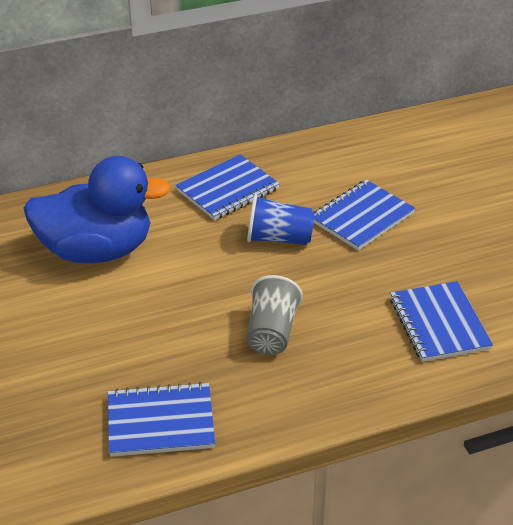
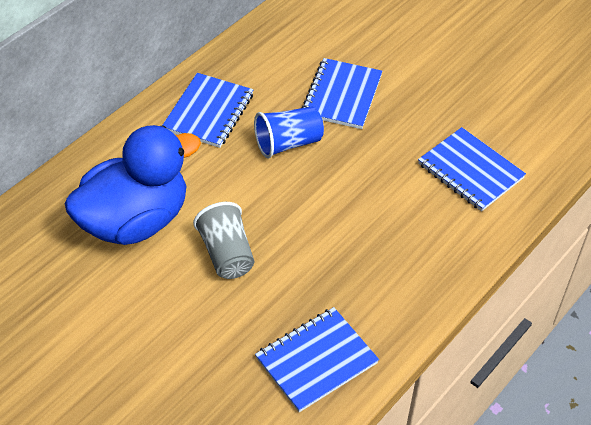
camera: 30 degrees left, 10 degrees up
grey cup [246,275,303,355] -> grey cup moved to [193,202,254,279]

